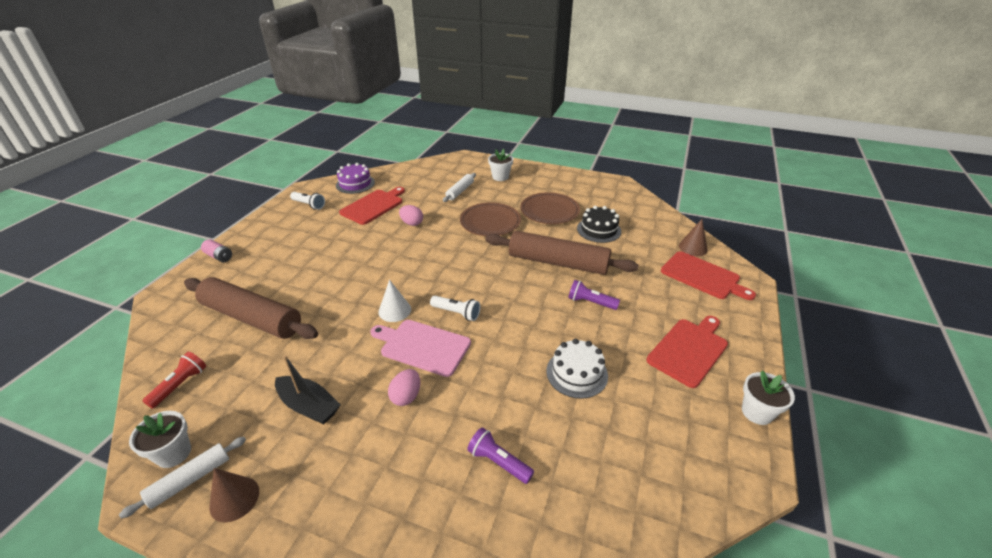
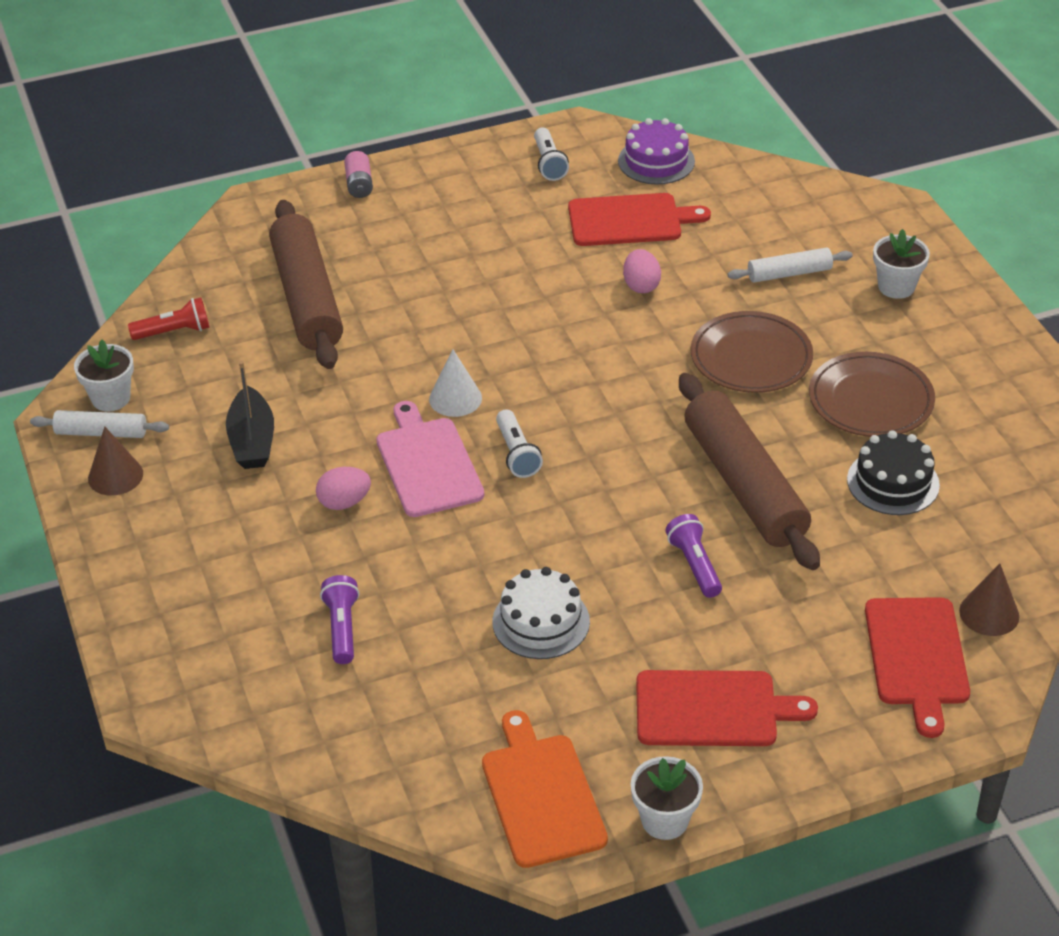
camera: 50 degrees right, 5 degrees up
none -> orange cutting board [482,710,608,868]

